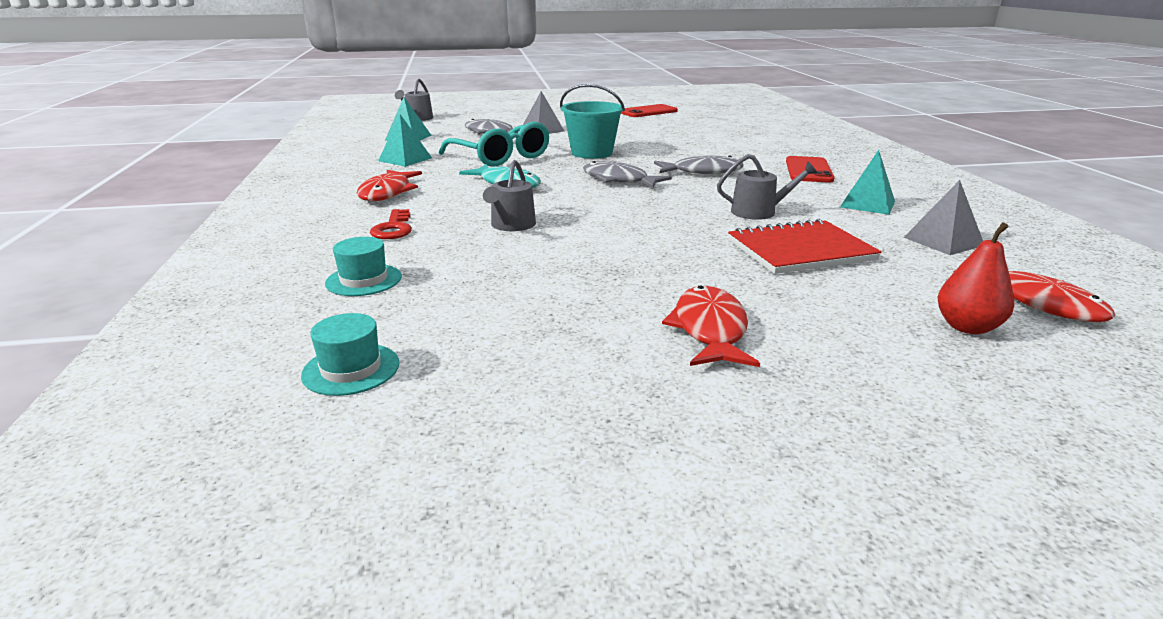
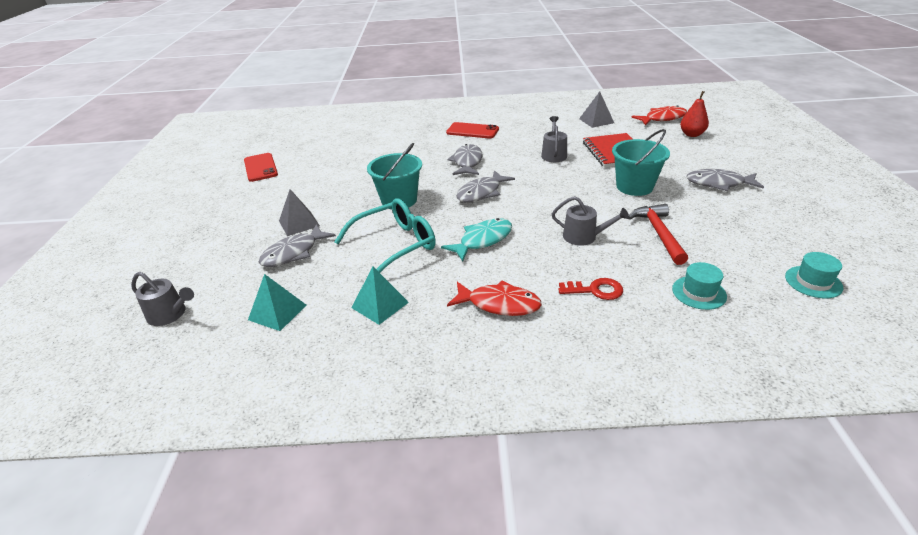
camera: 80 degrees left, 10 degrees up
red fish [662,285,760,367] -> grey fish [686,169,764,191]
turquoise pyramid [840,150,895,215] -> none
none -> turquoise bucket [612,129,670,196]
none -> red hammer [629,204,688,265]

